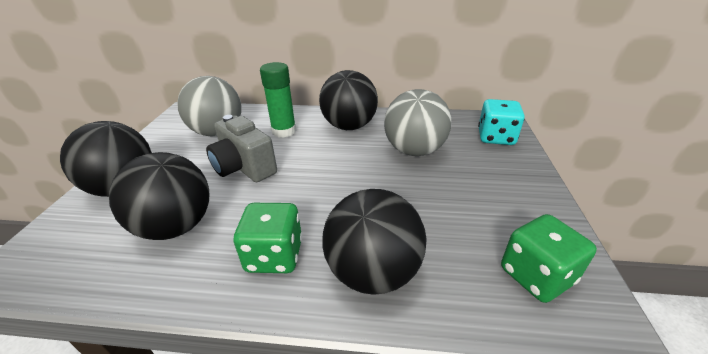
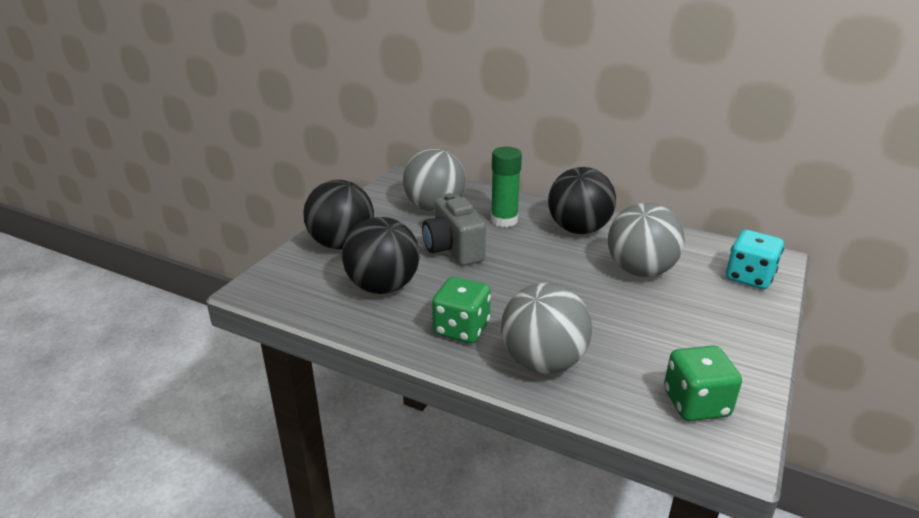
camera: 20 degrees right, 5 degrees down
black ball [322,189,427,295] -> grey ball [501,283,592,374]

